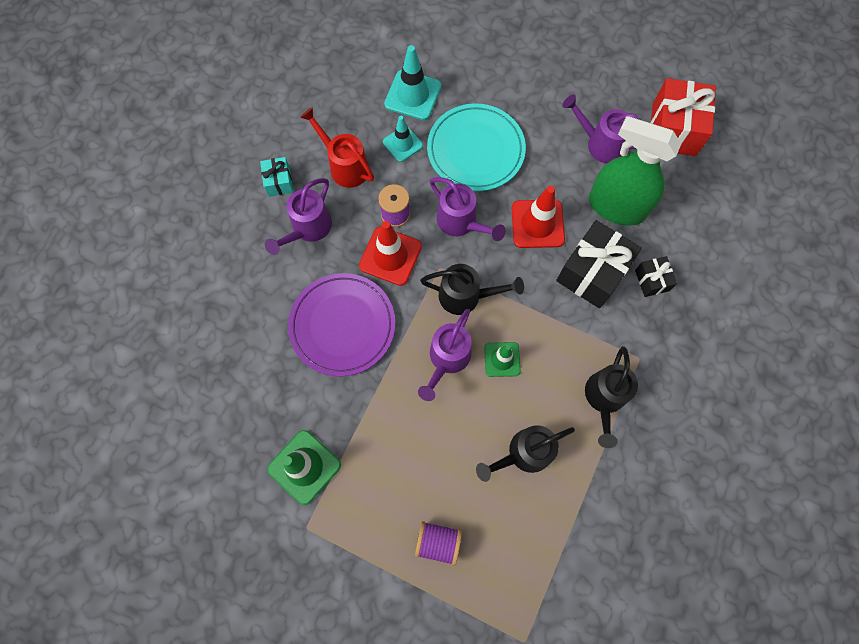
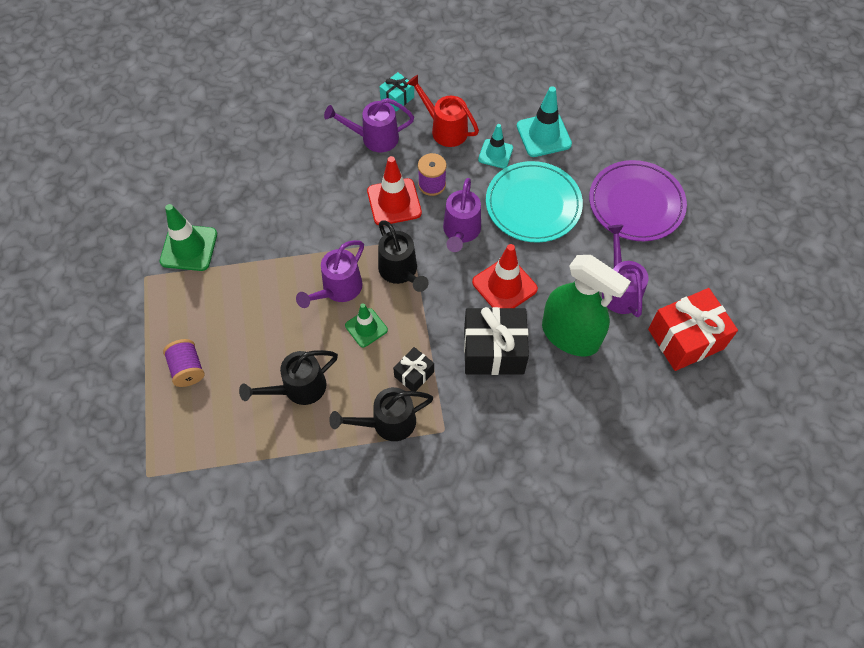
camera: 55 degrees right, 10 degrees down
purple plate [288,273,395,376] -> purple plate moved to [589,160,687,241]
red watering can [300,107,374,188] -> red watering can turned 60 degrees counterclockwise [406,75,479,147]
purple watering can [418,309,472,401] -> purple watering can turned 45 degrees counterclockwise [296,240,364,308]
black watering can [476,425,575,482] -> black watering can turned 60 degrees counterclockwise [239,350,338,405]
green spray bottle [589,116,681,226] -> green spray bottle turned 135 degrees clockwise [542,255,631,357]
black gift [635,256,677,297] -> black gift moved to [393,347,434,391]

